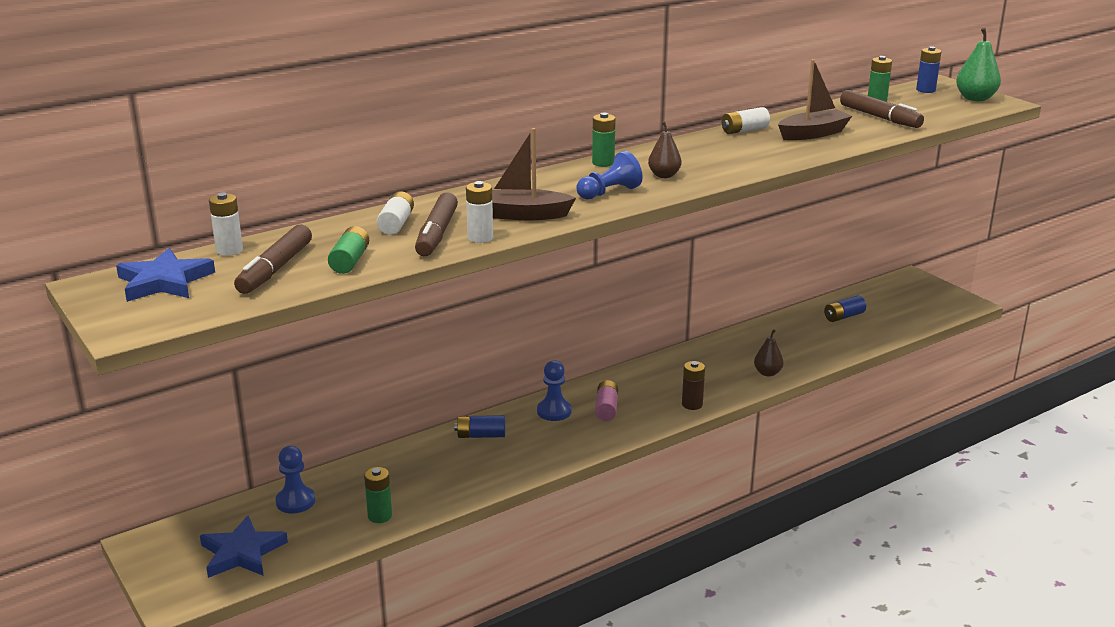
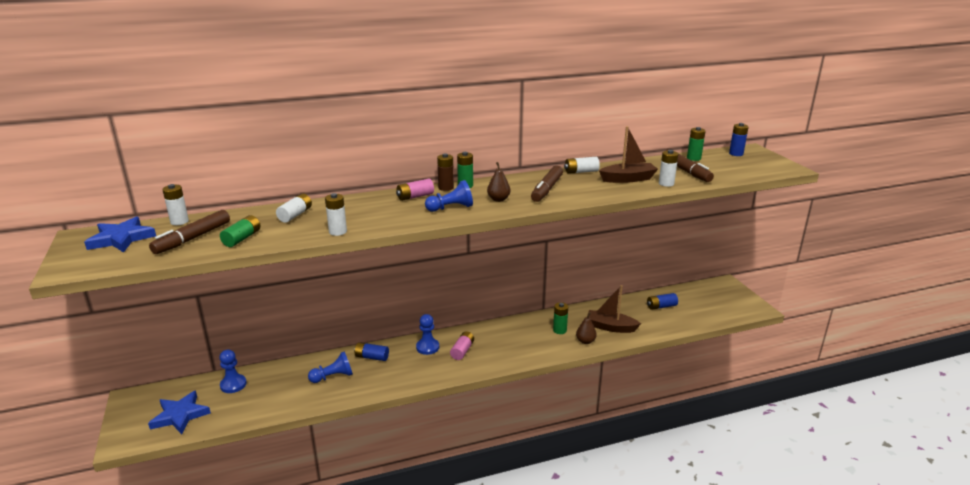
camera: 15 degrees right, 0 degrees up
green battery [364,467,392,523] -> green battery moved to [553,302,568,334]
brown marker [415,192,458,256] -> brown marker moved to [531,165,563,202]
brown boat [492,128,576,220] -> brown boat moved to [587,285,641,333]
brown battery [682,361,705,410] -> brown battery moved to [437,153,454,191]
green pear [956,27,1001,101] -> none
none -> blue pawn [308,351,353,383]
none -> pink battery [396,179,434,201]
none -> white battery [659,150,678,187]

